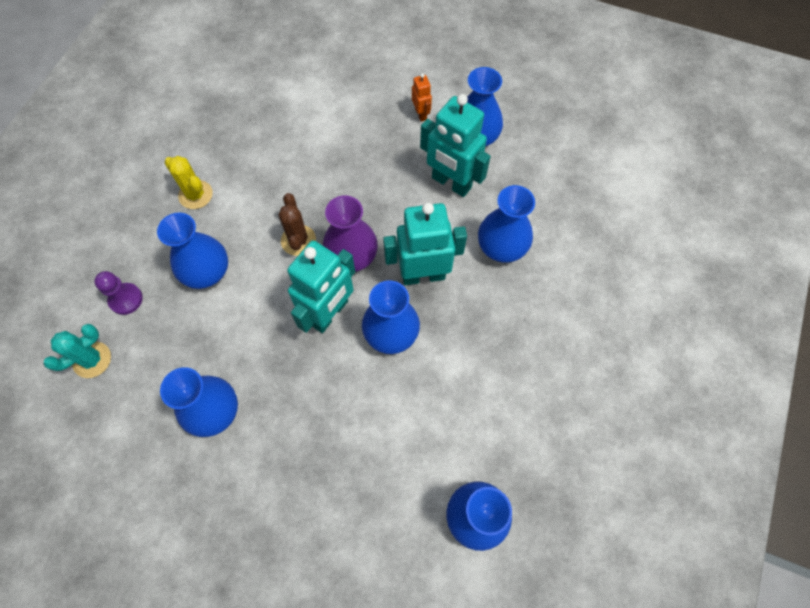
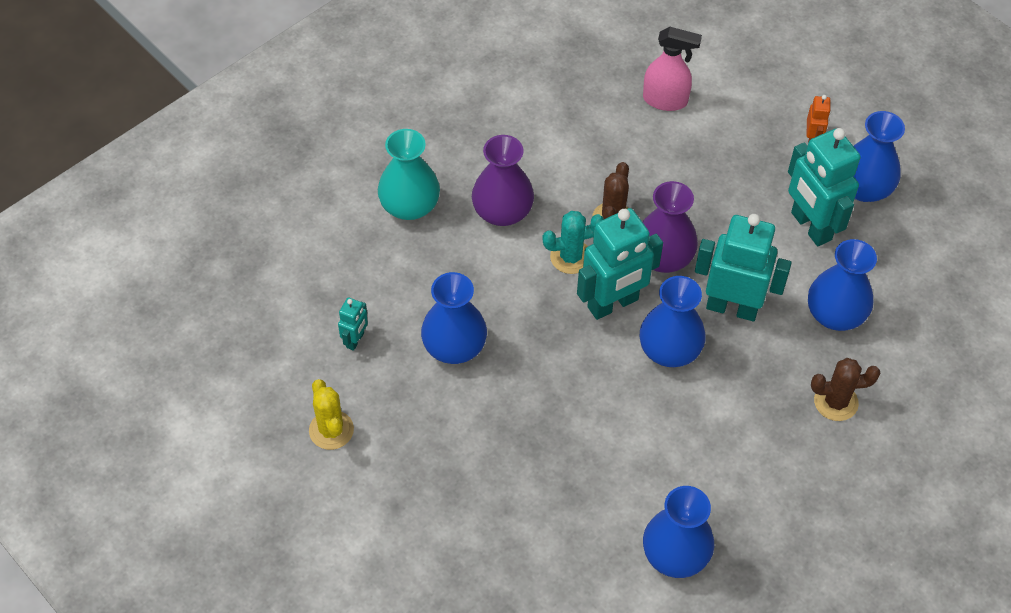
camera: 25 degrees right, 10 degrees down
turquoise cactus [44,324,111,378] -> turquoise cactus moved to [542,211,604,274]
purple pawn [94,271,143,315] -> turquoise vase [378,129,440,220]
blue vase [157,212,228,289] -> purple vase [472,135,534,226]
yellow cactus [164,156,213,209] -> yellow cactus moved to [309,379,354,450]
none -> turquoise robot [338,297,368,351]
none -> pink spray bottle [643,27,702,111]
none -> brown cactus [811,358,881,421]

